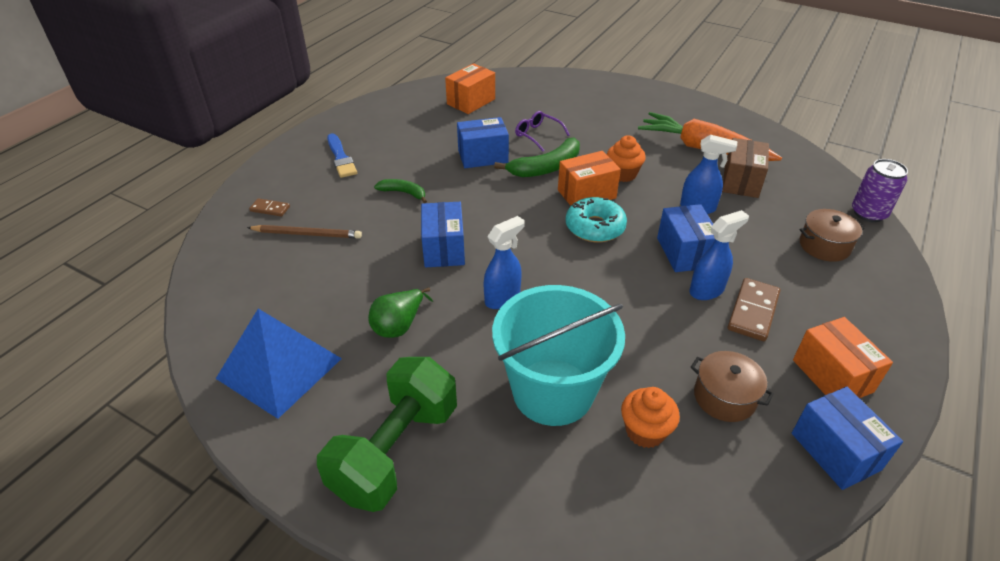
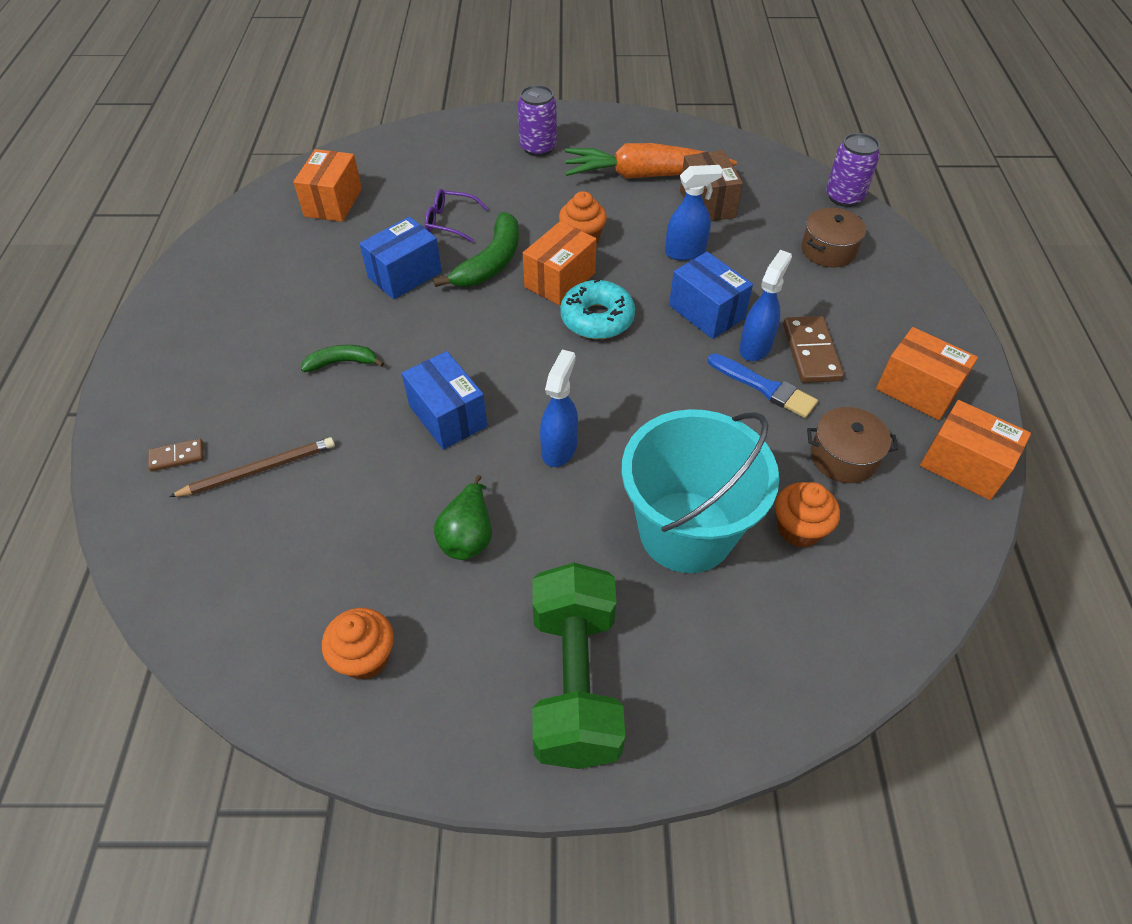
camera: 30 degrees left, 10 degrees up
blue pyramid [216,309,342,419] -> orange cupcake [322,608,394,680]
blue brush [327,133,357,178] -> blue brush moved to [708,353,818,418]
blue box [792,387,903,490] -> orange box [920,400,1031,500]
none -> purple can [518,85,557,156]

